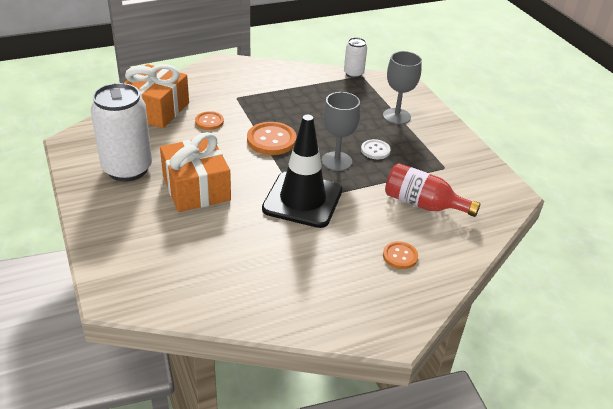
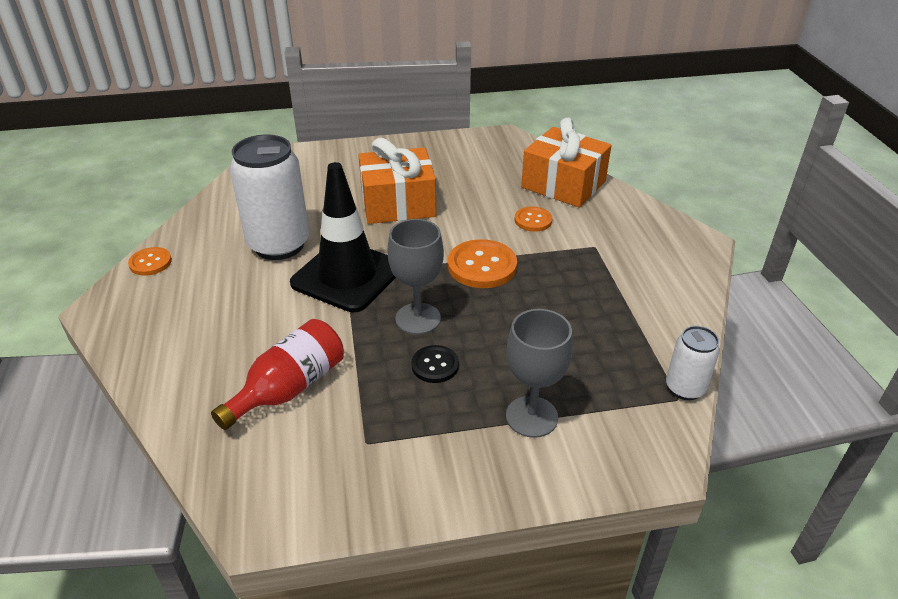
camera: 105 degrees right, 0 degrees up
white can [91,83,152,182] -> white can moved to [230,135,310,260]
white button [361,139,390,159] -> black button [411,345,459,383]
orange button [383,241,418,269] -> orange button moved to [128,247,172,276]

